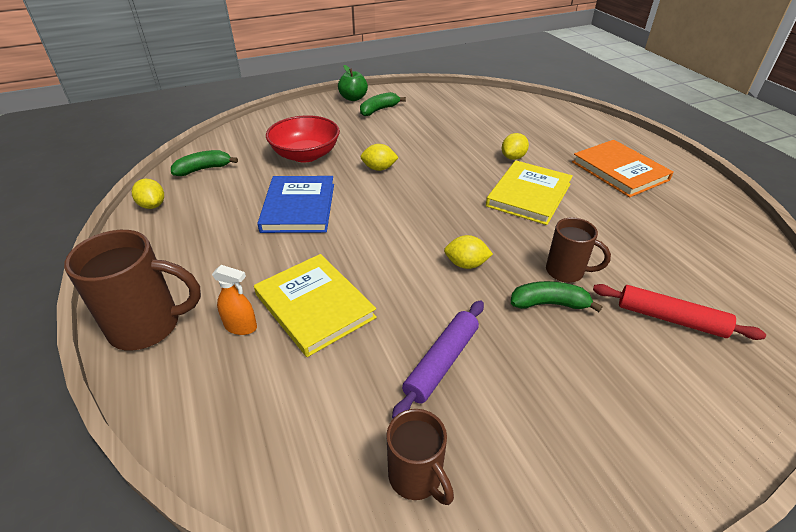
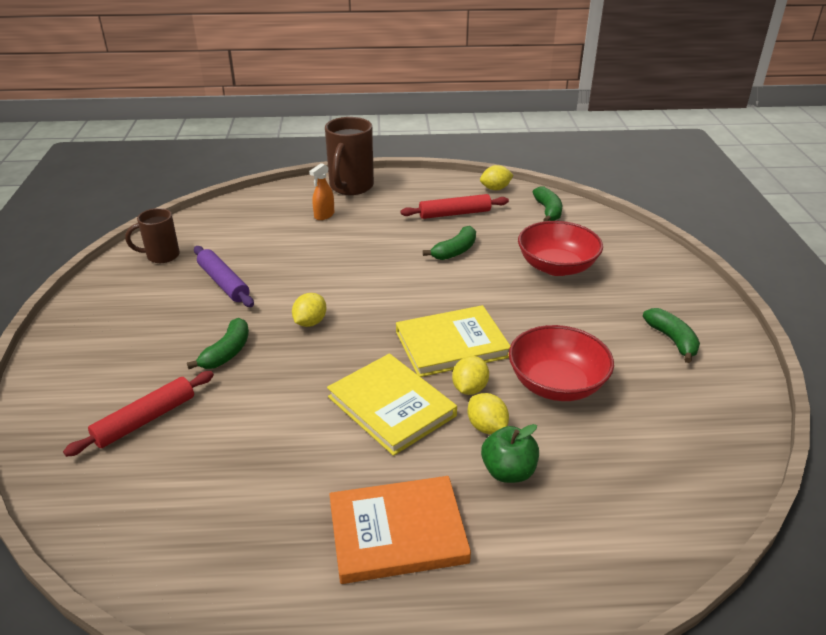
camera: 110 degrees right, 5 degrees down
yellow book [254,254,377,357] -> yellow book moved to [396,305,510,377]
blue book [257,176,334,233] -> green banana [423,226,476,260]
green apple [338,65,368,101] -> green apple moved to [481,424,539,483]
yellow lemon [361,144,399,171] -> yellow lemon moved to [452,356,489,395]
brown mug [546,217,611,283] -> none
none -> red rolling pin [400,194,509,219]
none -> red bowl [509,325,614,401]

